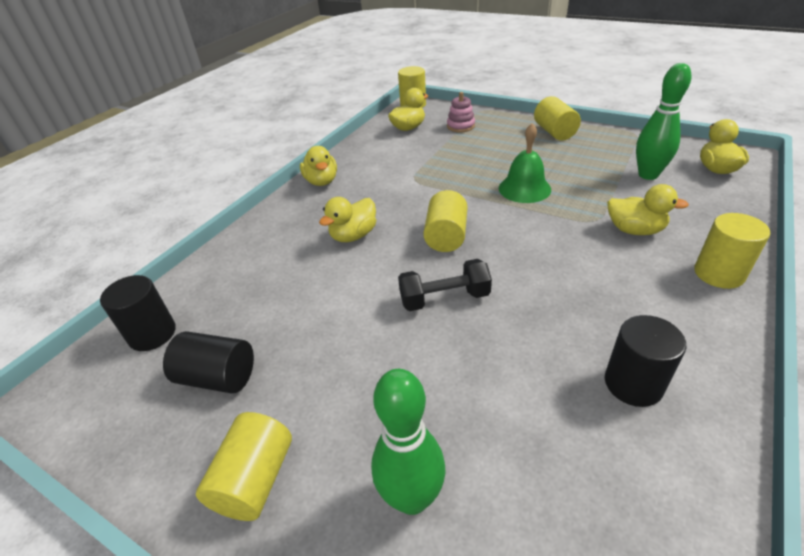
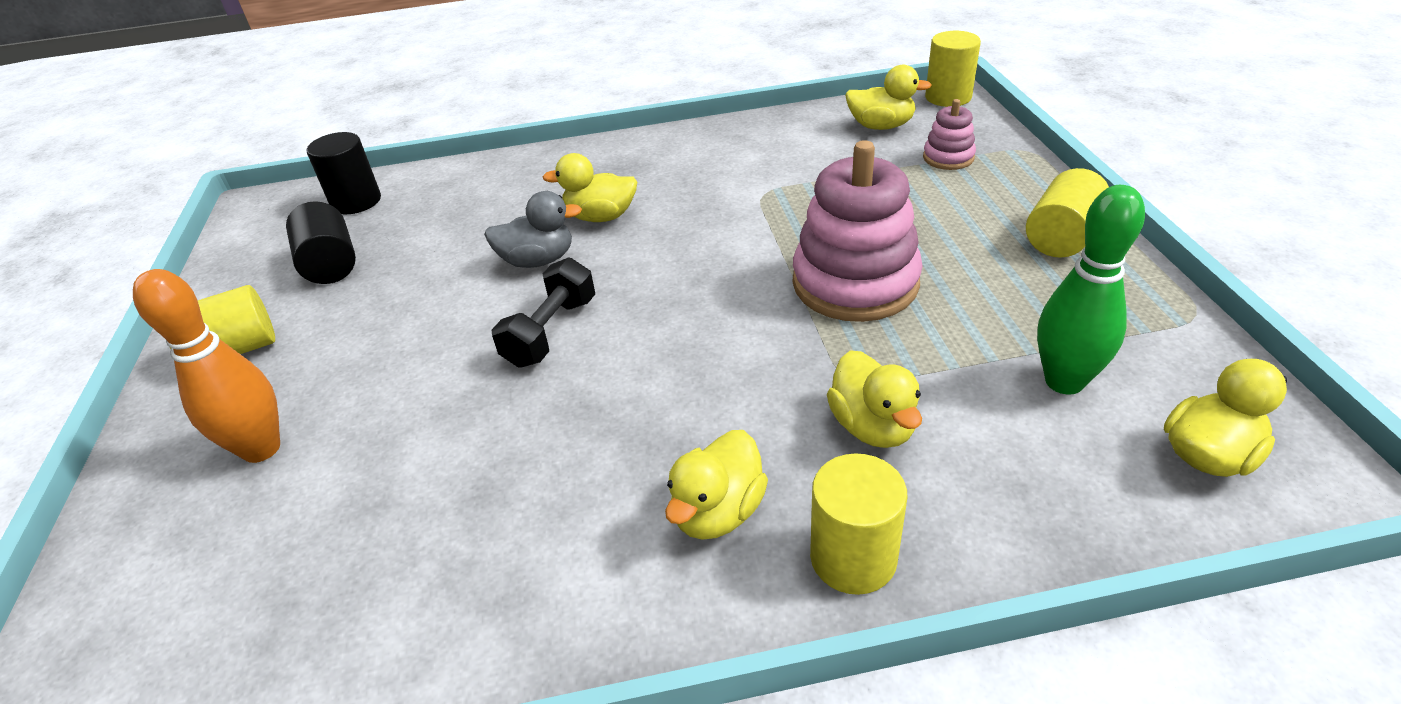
camera: 50 degrees right, 0 degrees up
yellow duck [300,146,337,186] -> yellow duck moved to [665,430,768,540]
green bowling pin [371,369,445,515] -> orange bowling pin [133,269,280,463]
black dumbbell [398,259,492,311] -> black dumbbell turned 75 degrees clockwise [491,258,595,368]
yellow cylinder [423,190,467,252] -> none
green bell [499,123,551,203] -> pink stacking toy [793,140,923,322]
black cylinder [605,315,686,407] -> none
none -> grey duck [484,191,582,268]

